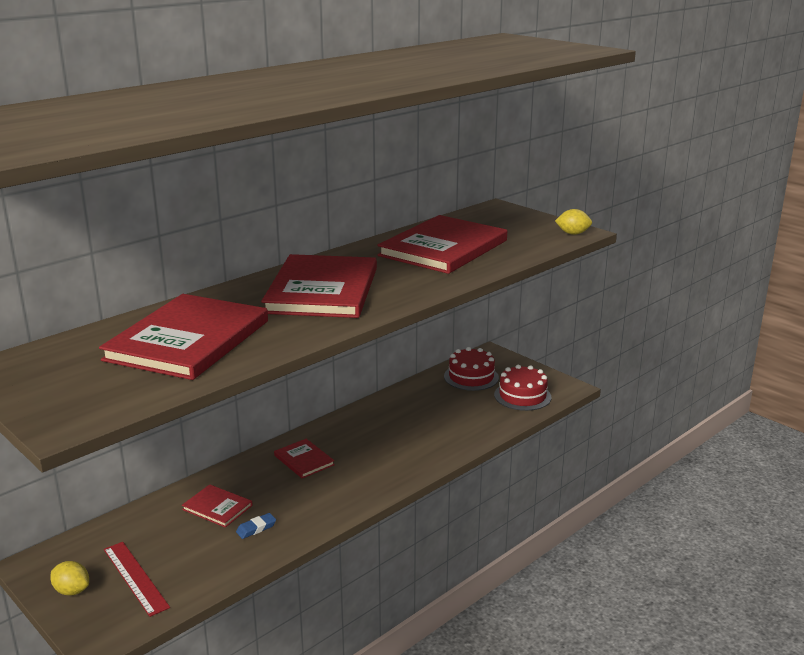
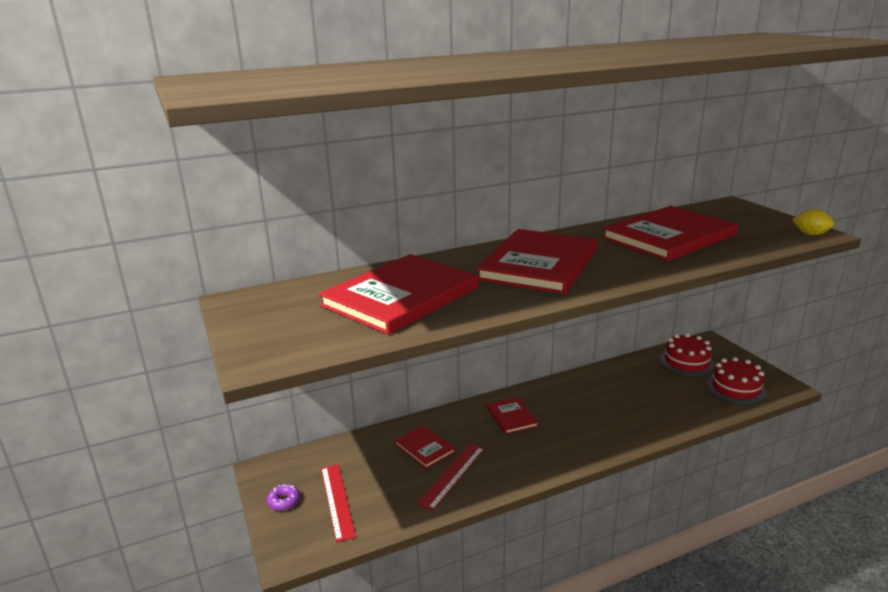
camera: 20 degrees right, 0 degrees up
yellow lemon [50,561,89,595] -> purple donut [267,484,300,511]
blue eraser [236,513,276,539] -> red ruler [417,443,485,511]

